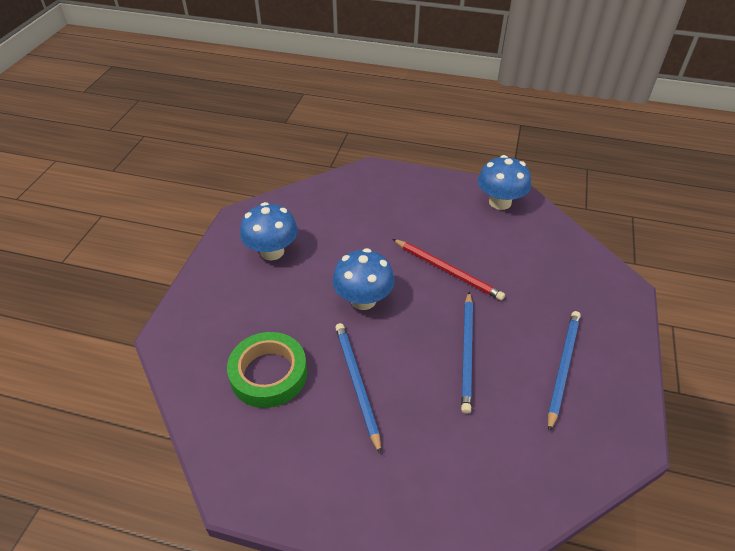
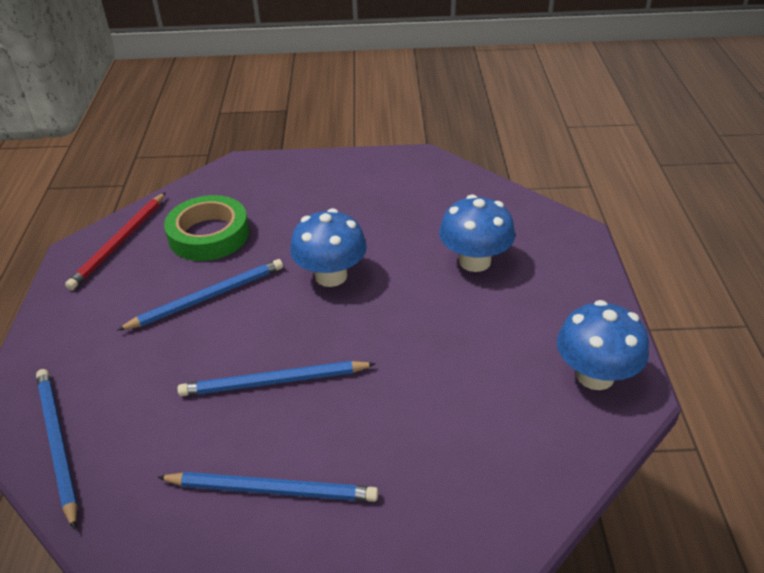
camera: 75 degrees right, 5 degrees down
blue mushroom [240,202,298,261] -> blue mushroom moved to [439,194,515,272]
red pencil [393,239,505,301] -> red pencil moved to [65,192,166,290]
none -> blue pencil [36,369,78,530]

